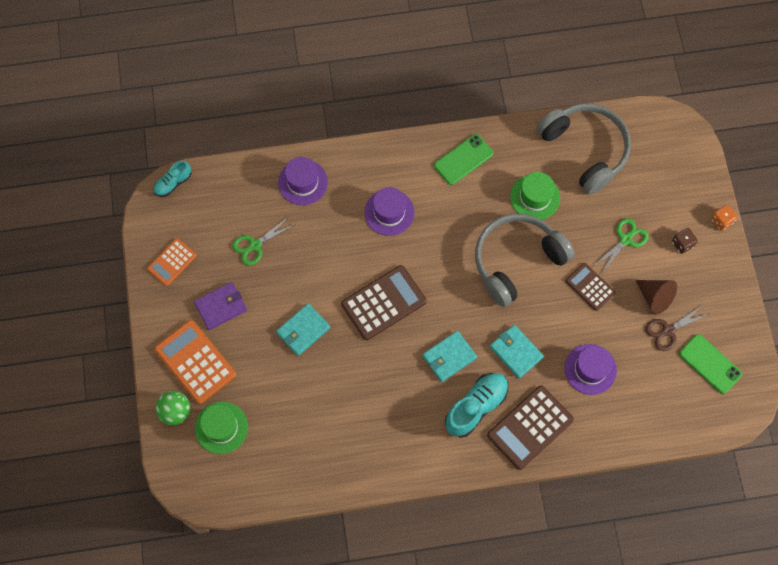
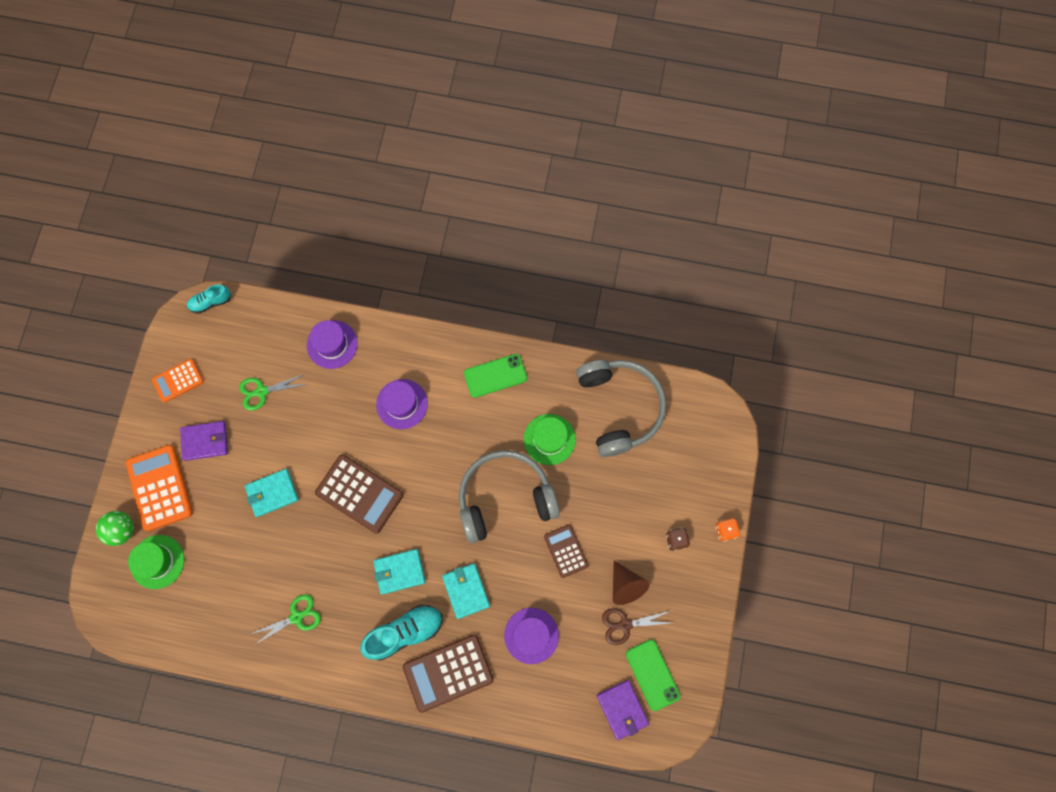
camera: 20 degrees right, 5 degrees up
brown calculator [341,265,427,340] -> brown calculator turned 45 degrees clockwise [315,454,403,534]
green scissors [594,218,649,273] -> green scissors moved to [250,594,321,645]
none -> purple wallet [597,680,649,740]

